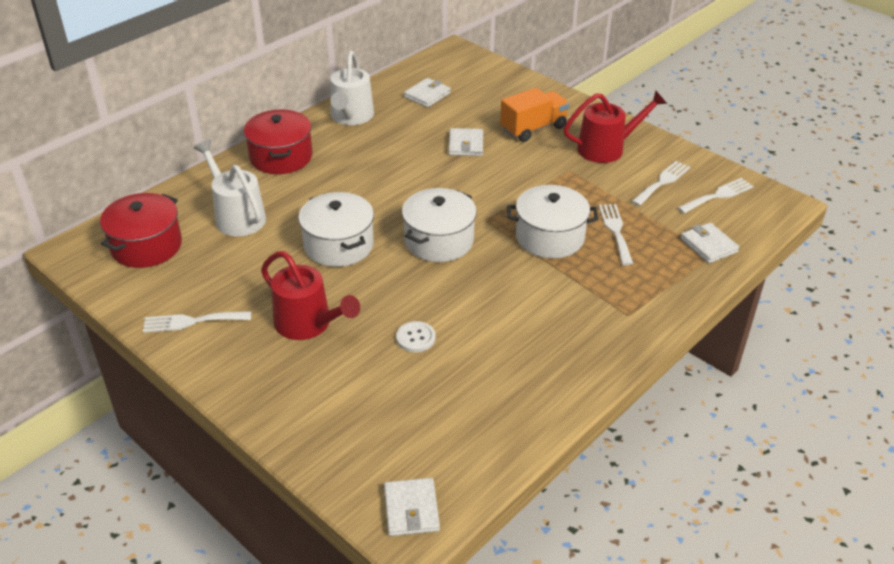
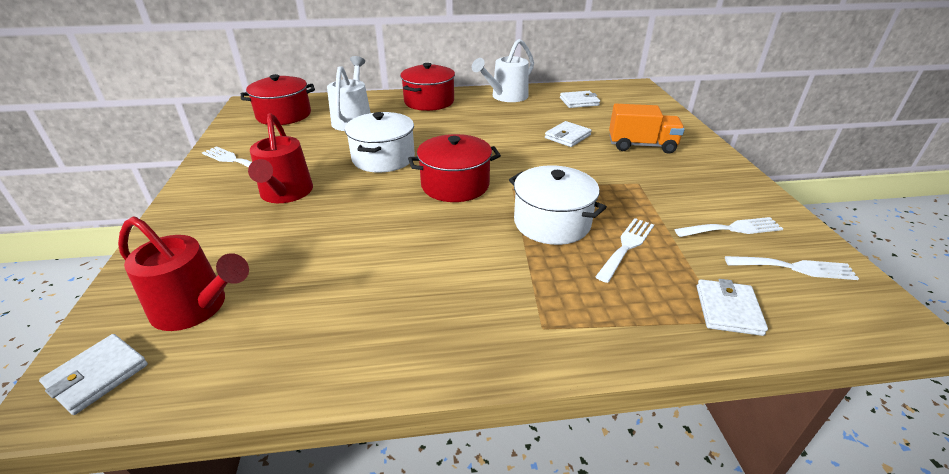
camera: 40 degrees right, 5 degrees down
white button [396,321,436,352] -> none
white pot [402,188,477,262] -> red pot [408,134,501,202]
red watering can [563,91,667,163] -> red watering can moved to [118,217,249,331]

